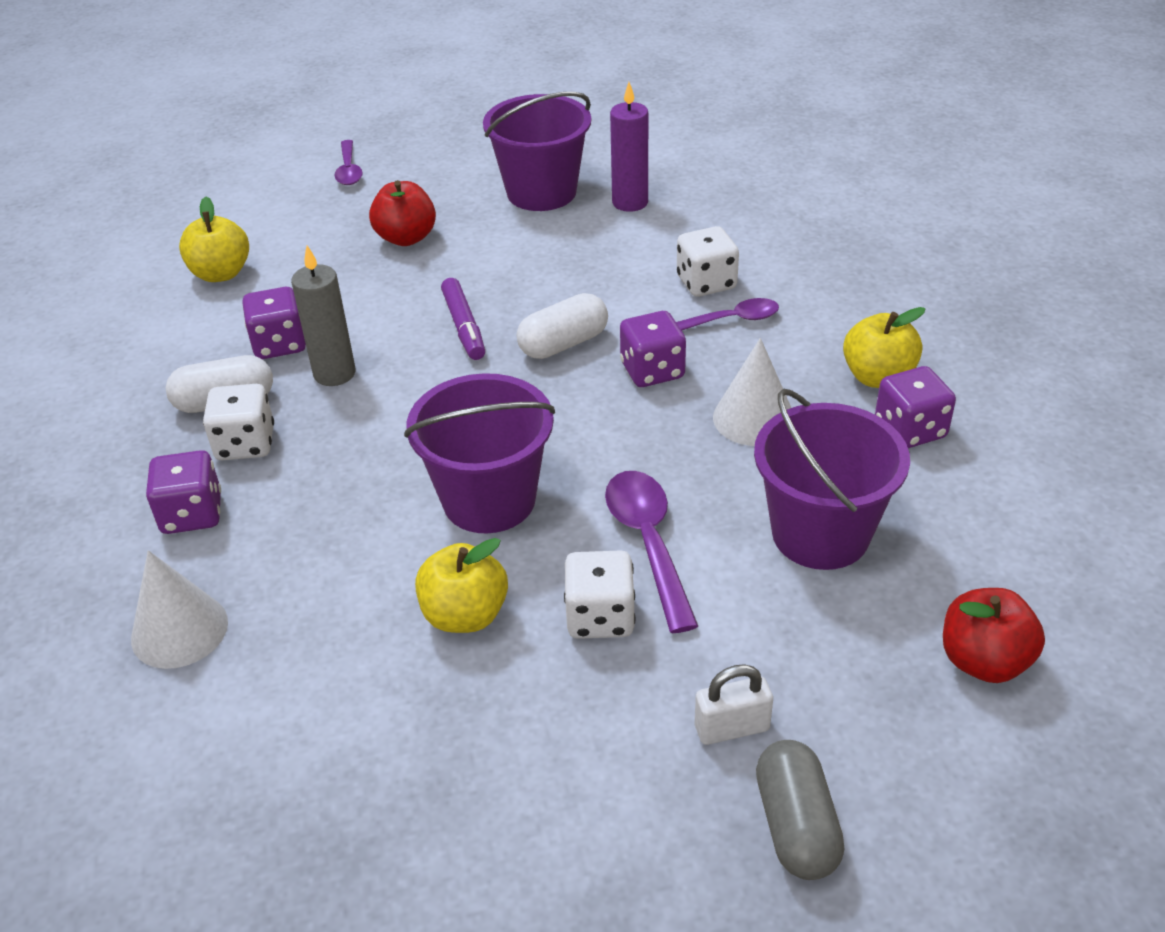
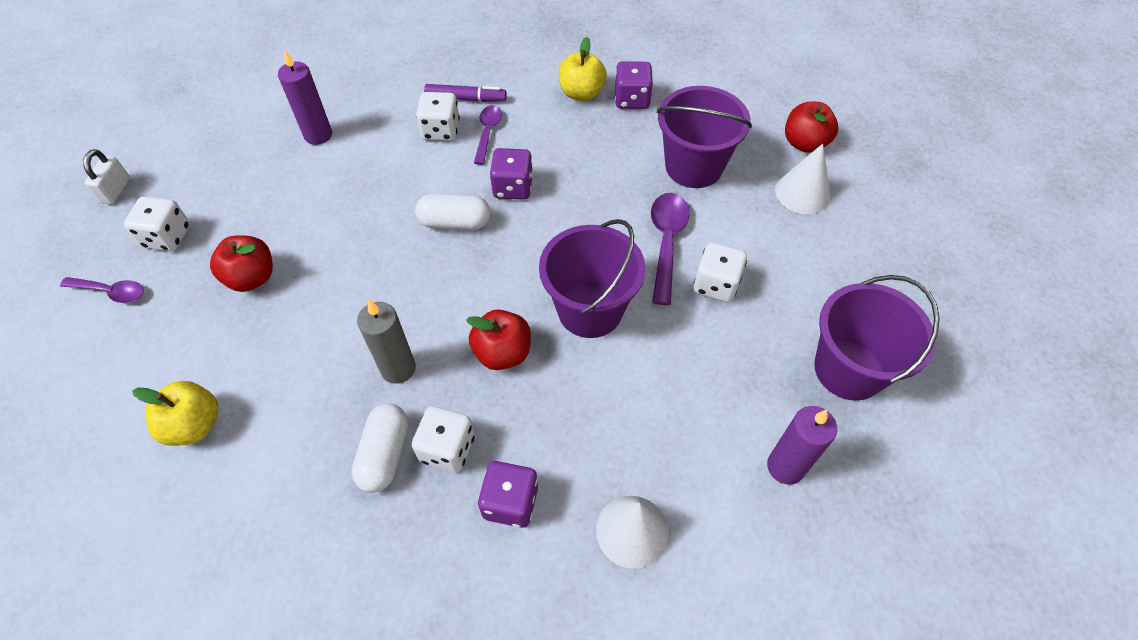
camera: 70 degrees left, 15 degrees up
purple dice [242,287,306,359] -> none
yellow apple [415,538,508,633] -> none
purple marker [441,278,485,360] -> purple marker moved to [424,84,507,102]
purple bucket [483,92,591,211] -> purple bucket moved to [814,275,940,401]
white capsule [517,293,608,359] -> white capsule turned 75 degrees counterclockwise [415,194,490,230]
purple spoon [605,471,698,633] -> purple spoon turned 90 degrees clockwise [651,193,689,305]
white padlock [695,664,773,745] -> white padlock moved to [83,149,130,204]
white cone [713,338,791,446] -> white cone moved to [775,144,831,214]
grey capsule [756,740,844,880] -> none
none -> white dice [124,196,190,251]
none -> red apple [466,309,531,370]
none -> purple candle [767,406,837,485]

